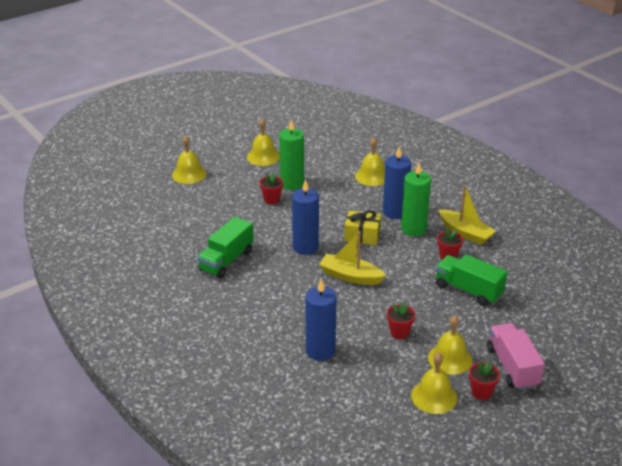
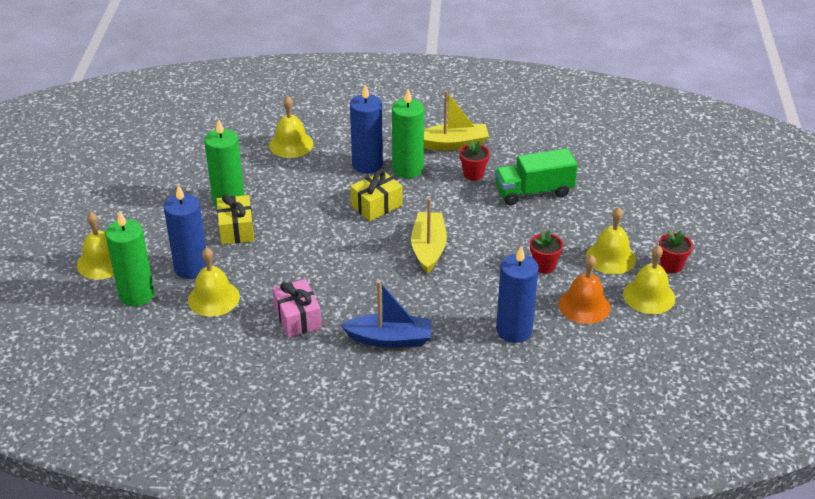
camera: 50 degrees left, 5 degrees up
green truck [197,217,254,278] -> pink gift [272,279,322,337]
yellow bell [247,118,280,166] -> yellow bell moved to [188,247,240,317]
red flower pot [260,173,283,205] -> yellow gift [216,195,254,245]
blue candle [292,179,319,255] -> blue candle moved to [164,184,207,279]
yellow boat [319,231,386,285] -> yellow boat turned 120 degrees clockwise [411,198,447,274]
pink truck [487,323,545,390] -> none
none -> green candle [105,211,154,306]
none -> blue boat [341,281,432,348]
none -> orange bell [559,254,611,324]

